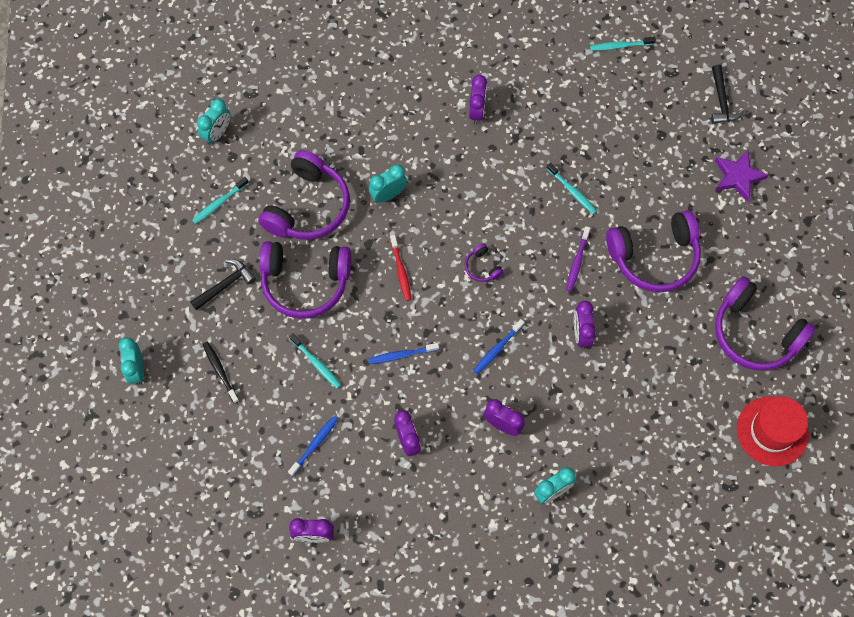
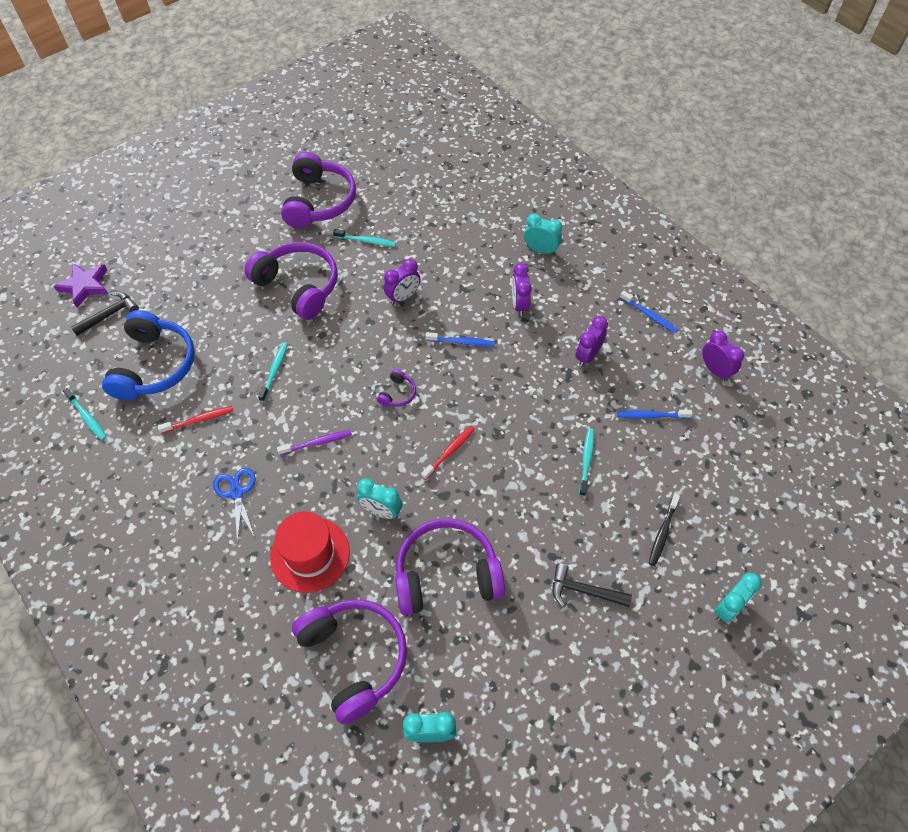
camera: 125 degrees left, 10 degrees down
turquoise toothbrush [192,177,248,224] -> turquoise toothbrush moved to [333,229,396,247]
purple headphones [259,241,351,319] -> purple headphones moved to [292,599,407,724]
blue toothbrush [368,343,439,364] -> blue toothbrush moved to [620,291,678,334]
purple clock [469,75,487,124] -> blue scissors [213,468,256,543]
purple toothbrush [566,226,590,291] -> purple toothbrush moved to [277,430,352,455]
purple star [715,150,769,202] -> purple star moved to [53,263,108,308]
red hat [737,396,809,466] -> red hat moved to [270,511,350,593]
none -> blue headphones [102,310,195,401]
none -> red toothbrush [158,406,233,434]

